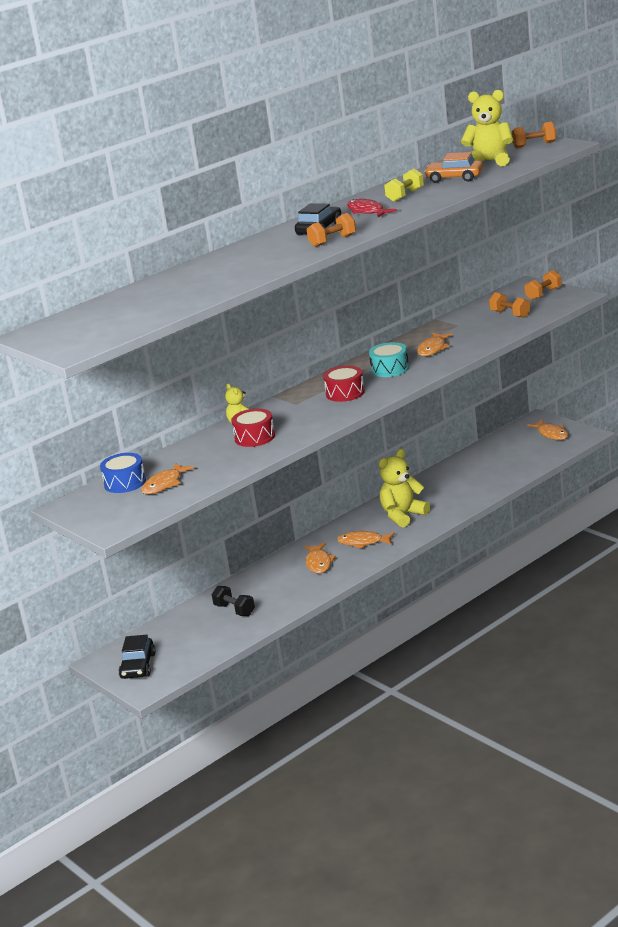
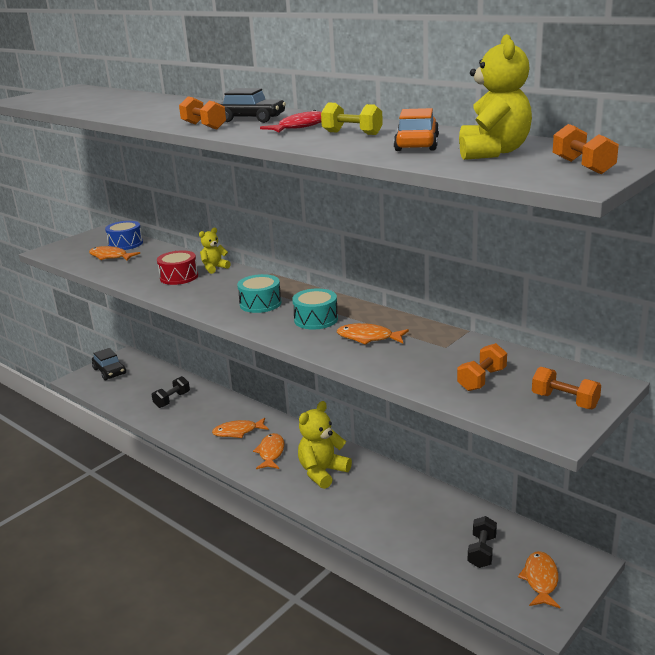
camera: 80 degrees right, 0 degrees up
black car [118,635,156,679] -> black car turned 120 degrees counterclockwise [92,348,126,380]
red drum [323,366,365,402] -> turquoise drum [237,274,281,313]
yellow teddy bear [378,449,430,527] -> yellow teddy bear turned 90 degrees counterclockwise [298,401,352,489]
orange fish [527,419,568,440] -> orange fish turned 135 degrees clockwise [518,551,560,608]
none -> black dumbbell [468,516,497,568]

